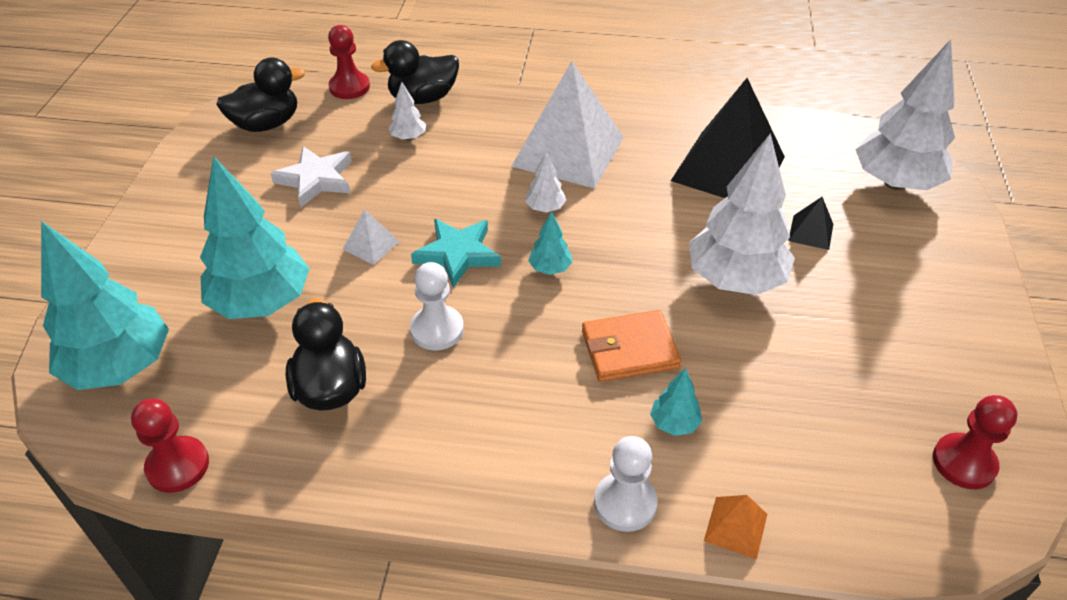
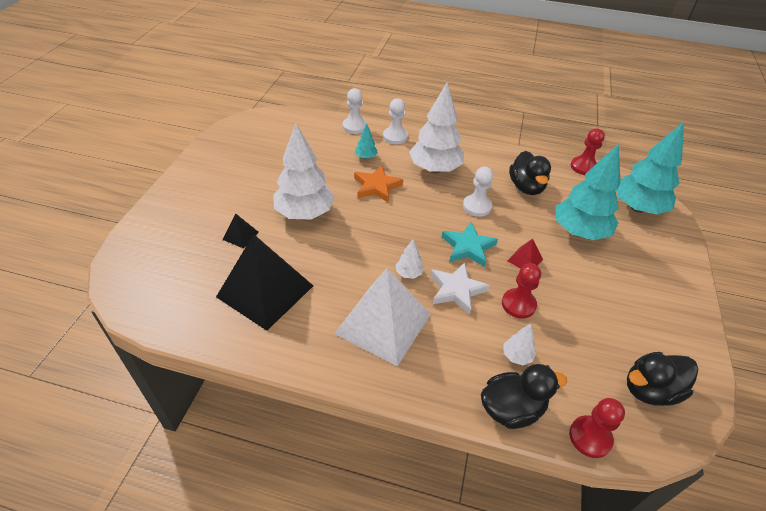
camera: 175 degrees left, 0 degrees up
white star [270,146,352,207] -> white star moved to [430,262,490,315]
white pyramid [342,209,399,265] -> red pyramid [508,239,543,269]
turquoise tree [528,211,572,275] -> none
orange wallet [582,310,681,382] -> orange star [354,165,403,203]
orange pyramid [704,495,767,559] -> white pawn [343,88,367,134]
white tree [855,39,955,190] -> white tree moved to [409,83,464,173]
red pawn [933,395,1018,489] -> red pawn moved to [502,263,541,318]

